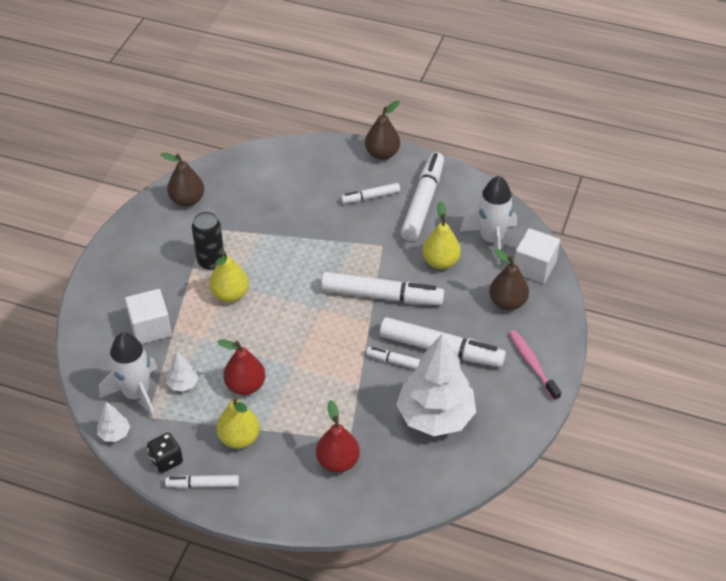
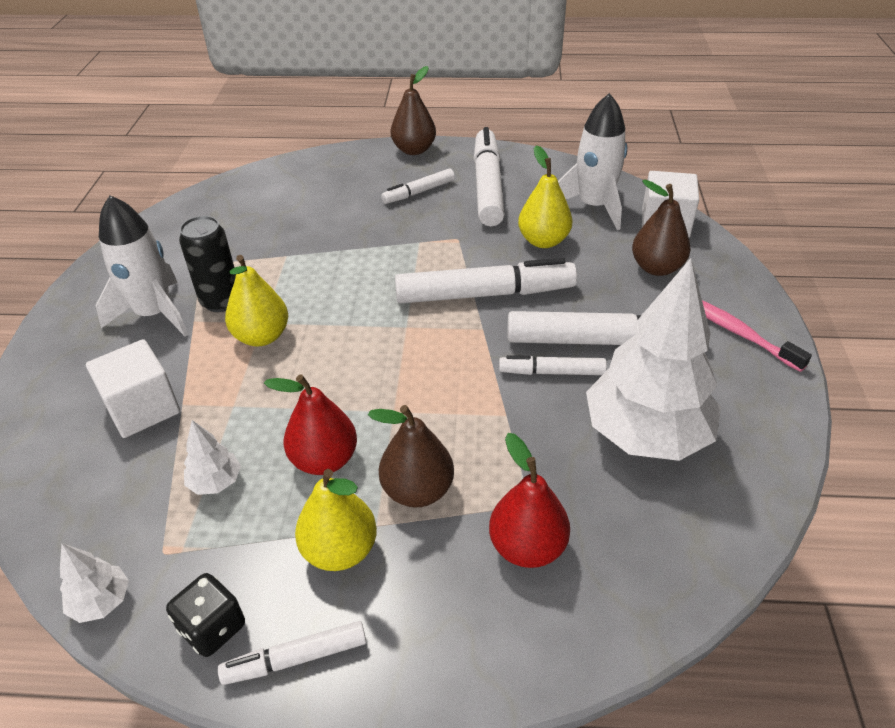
camera: 15 degrees left, 5 degrees down
white rocket [99,332,157,420] -> white rocket moved to [96,195,188,336]
brown pear [160,153,204,207] -> brown pear moved to [368,405,454,507]

